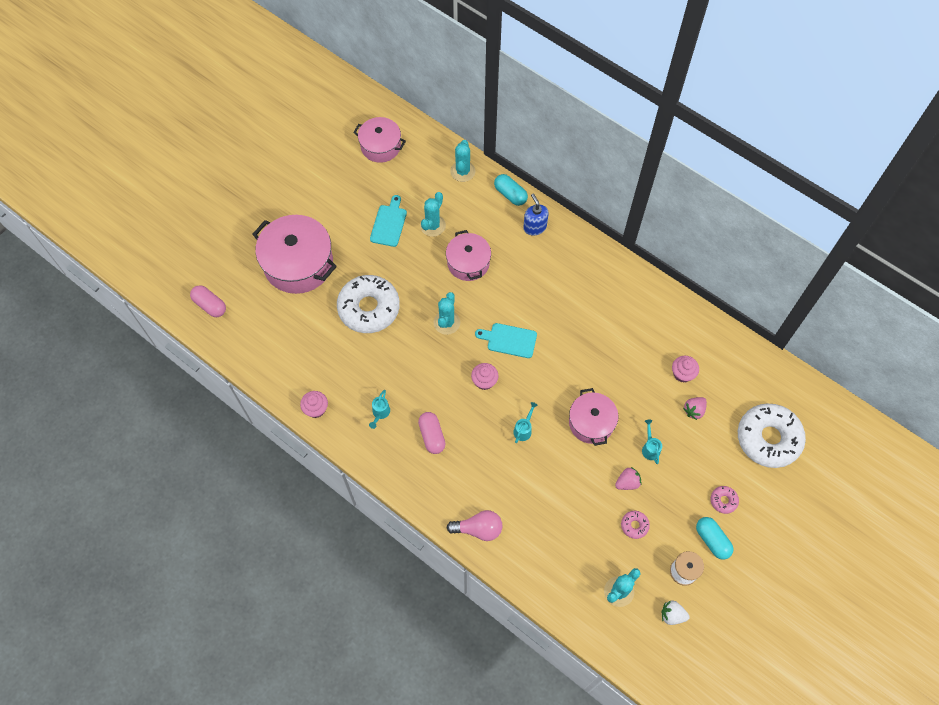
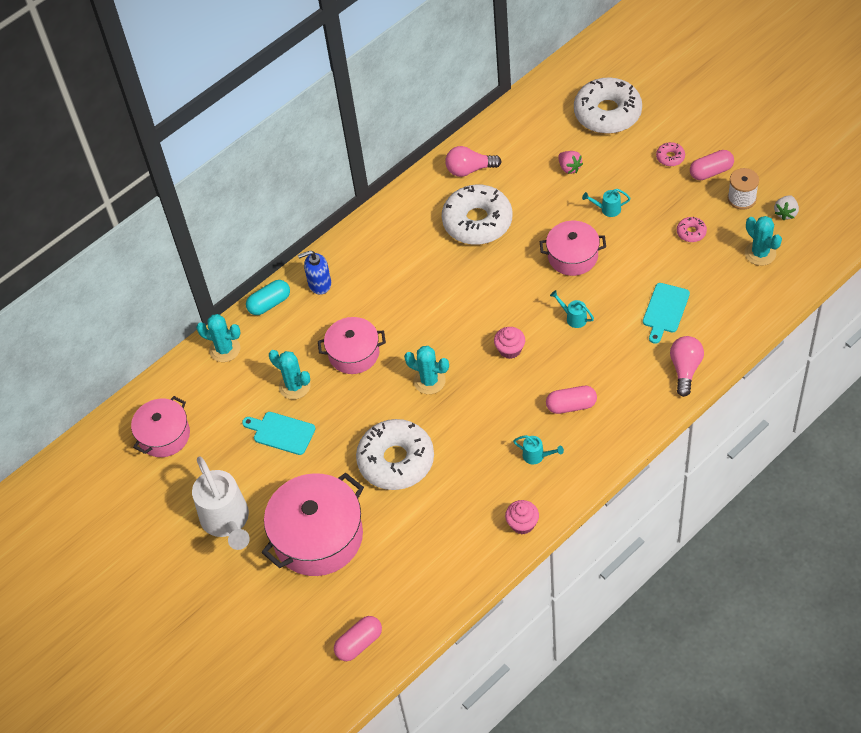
camera: 75 degrees left, 10 degrees down
turquoise cutting board [475,323,537,358] -> turquoise cutting board moved to [643,283,690,344]
pink strawberry [615,467,642,490] -> none
pink cupcake [672,356,699,383] -> none
turquoise capsule [696,517,734,560] -> pink capsule [690,150,734,180]
none -> white watering can [192,456,250,550]
none -> white donut [442,185,513,245]
none -> pink light bulb [445,146,502,177]

